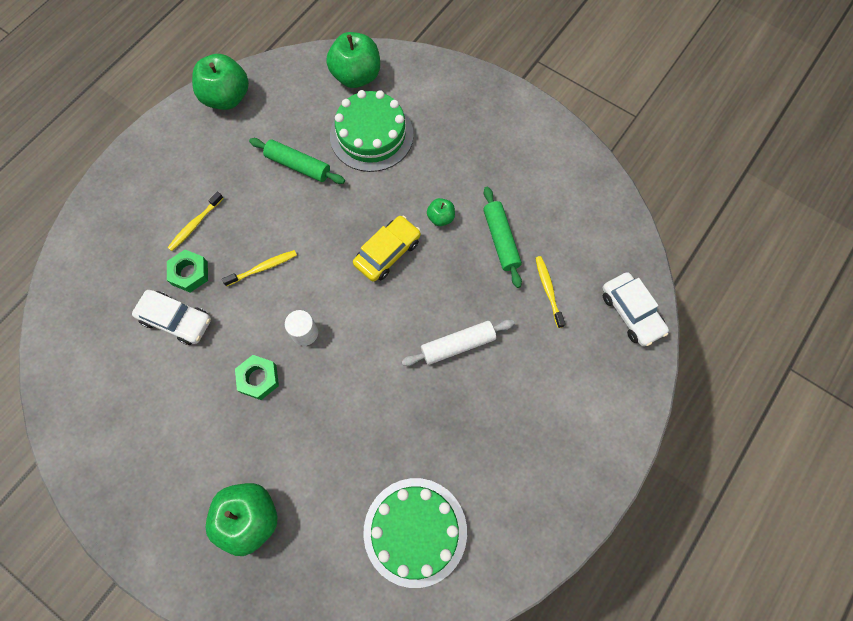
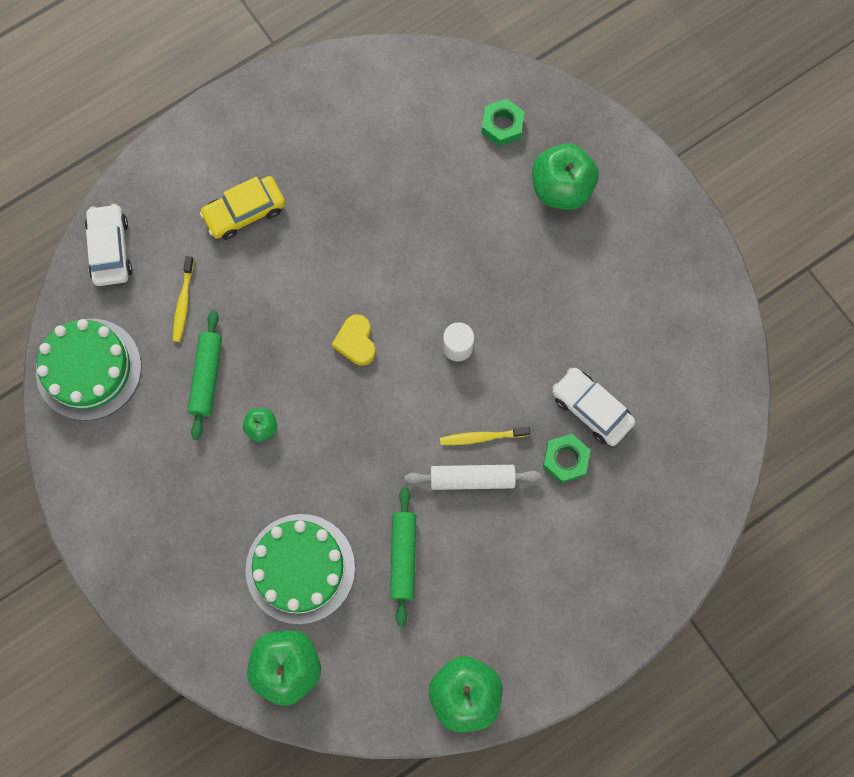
camera: 160 degrees left, 5 degrees up
yellow toothbrush [167,192,223,251] -> none
green nut [235,355,279,400] -> green nut moved to [481,99,525,146]
green rolling pin [249,138,345,184] -> green rolling pin turned 45 degrees clockwise [390,487,416,627]
yellow car [353,216,421,282] -> yellow car moved to [200,176,285,240]
green cake [363,478,467,588] -> green cake moved to [36,319,141,421]
white rolling pin [402,320,515,366] -> white rolling pin moved to [405,465,541,490]
none -> yellow heart [332,314,376,366]

